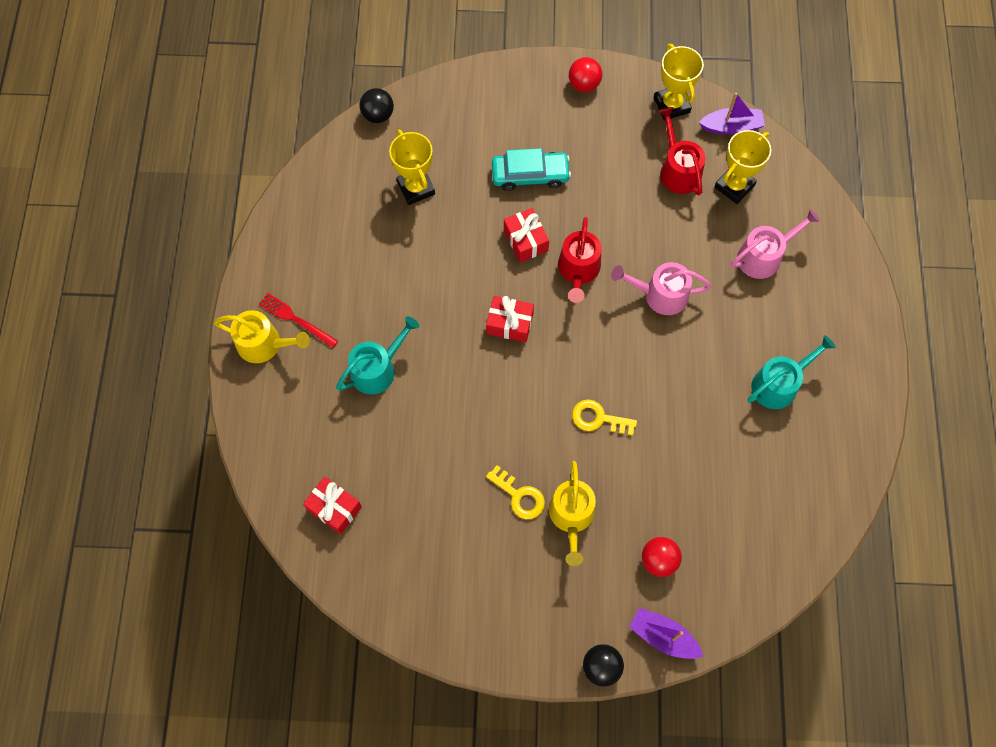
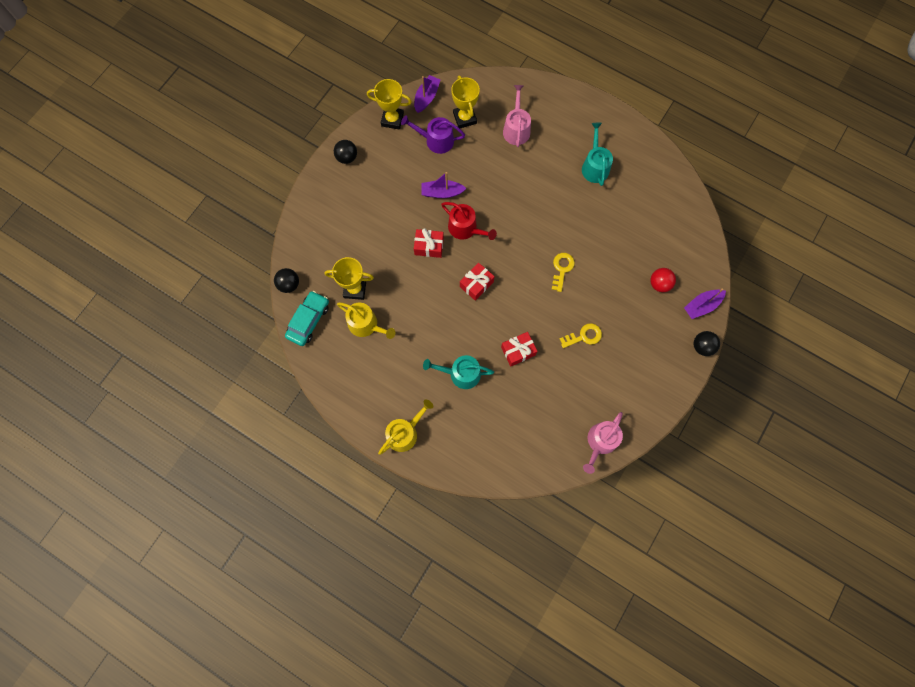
camera: 60 degrees left, 5 degrees up
red fork [259,293,338,348] -> none
red gift [303,477,362,534] -> red gift moved to [501,332,537,366]
turquoise watering can [336,316,419,394] -> turquoise watering can turned 75 degrees counterclockwise [423,355,494,389]
turquoise car [492,148,571,191] -> turquoise car moved to [285,291,329,346]
yellow watering can [549,461,596,566] -> yellow watering can moved to [337,302,395,339]
red ball [569,57,602,92] -> black ball [334,140,357,164]
yellow key [572,399,637,435] -> yellow key turned 150 degrees clockwise [552,253,575,292]
pink watering can [611,262,711,315] -> pink watering can moved to [583,412,623,474]
red watering can [658,107,706,196] -> purple watering can [401,115,465,154]
none -> purple boat [422,172,466,198]

